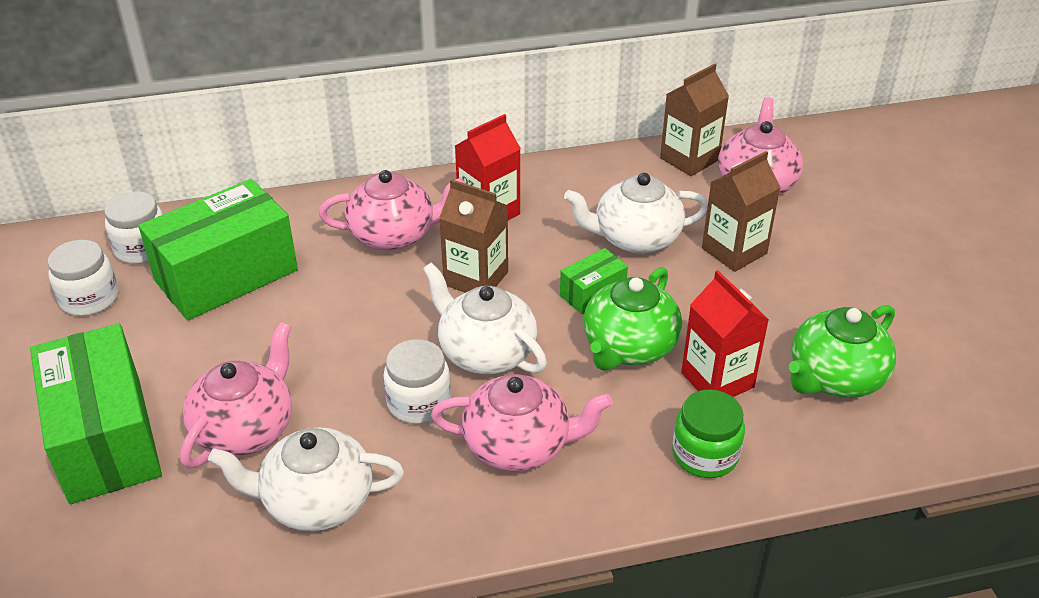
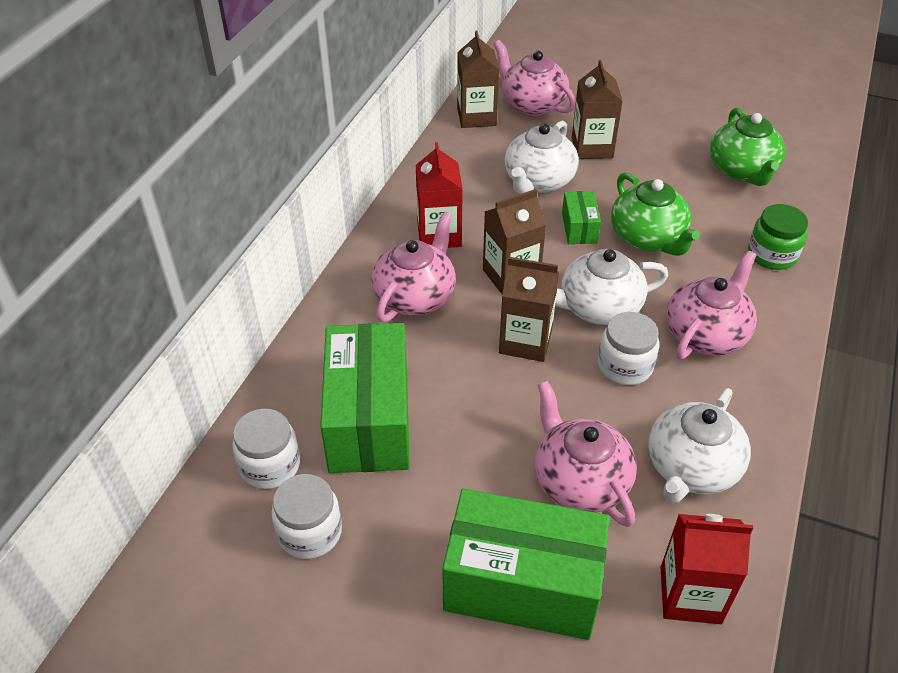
camera: 55 degrees left, 5 degrees up
red carton [681,270,769,397] -> red carton moved to [661,514,753,624]
none -> brown carton [499,257,559,362]

